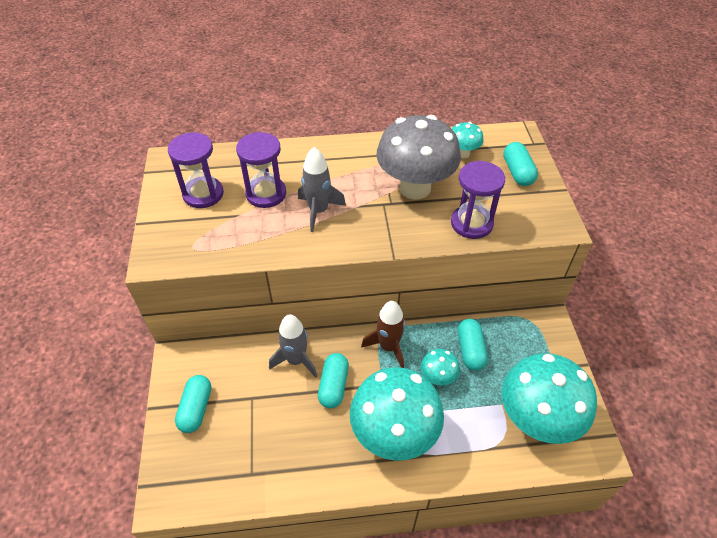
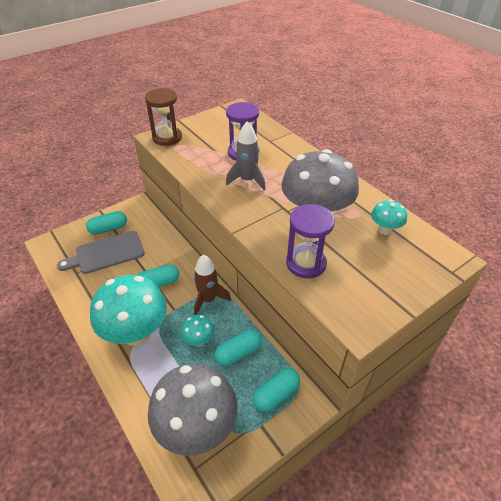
camera: 60 degrees right, 5 degrees down
purple hourglass [168,132,224,208] -> none
grey rocket [269,314,317,378] -> none
turquoise mushroom [501,353,597,444] -> grey mushroom [148,364,238,456]
turquoise capsule [503,142,538,186] -> turquoise capsule moved to [253,368,300,412]
none -> grey cutting board [57,231,145,274]
none -> brown hourglass [145,88,182,146]

